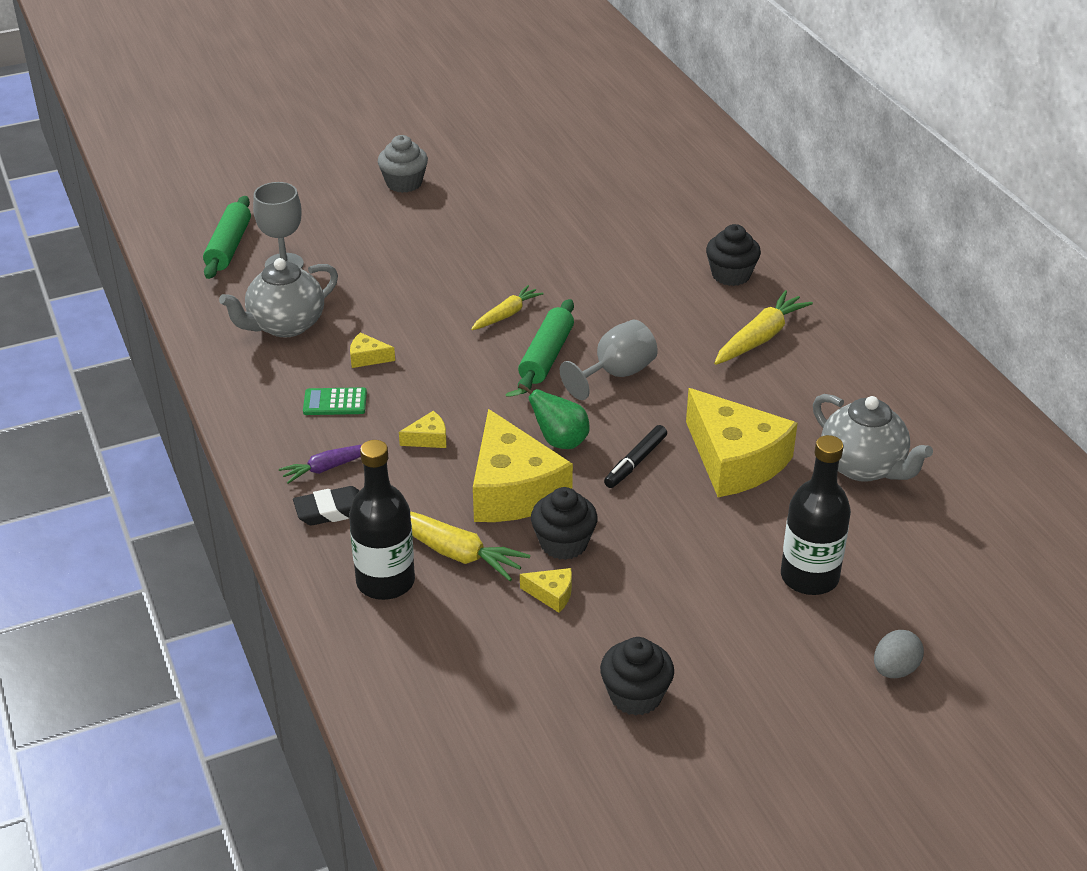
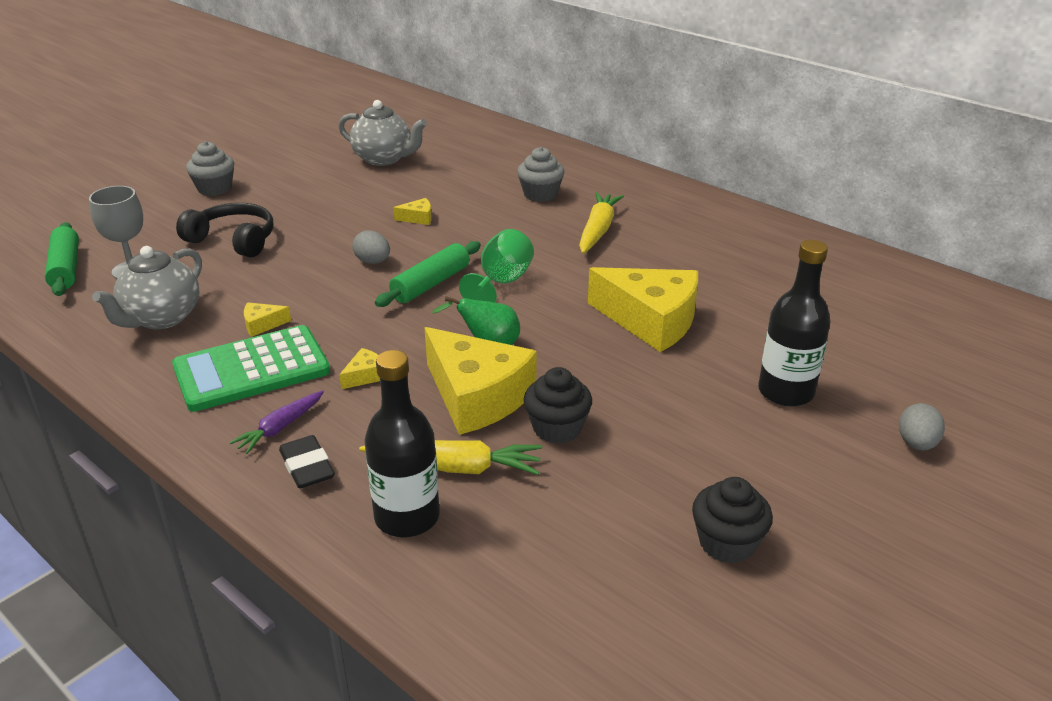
camera: 25 degrees left, 5 degrees down
black eraser [293,486,360,525] -> black eraser turned 75 degrees counterclockwise [279,435,335,489]
green calculator [303,387,367,415] -> green calculator [172,325,330,412], size x2.18
yellow carrot [471,285,544,330] -> grey egg [352,230,390,264]
green rolling pin [518,299,574,394] -> green rolling pin turned 45 degrees clockwise [375,241,481,307]
yellow cheese [520,568,572,613] -> yellow cheese moved to [393,198,432,225]
grey goblet [560,320,658,400] -> green goblet [459,229,534,303]
black marker [604,425,667,488] -> none
black cupcake [706,224,761,286] -> grey cupcake [517,147,565,202]
grey teapot [813,394,933,482] -> grey teapot moved to [338,100,427,166]
none -> black headphones [176,203,273,257]

